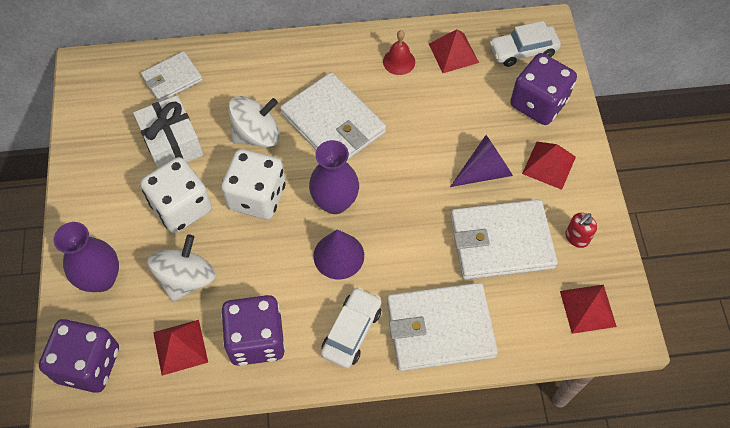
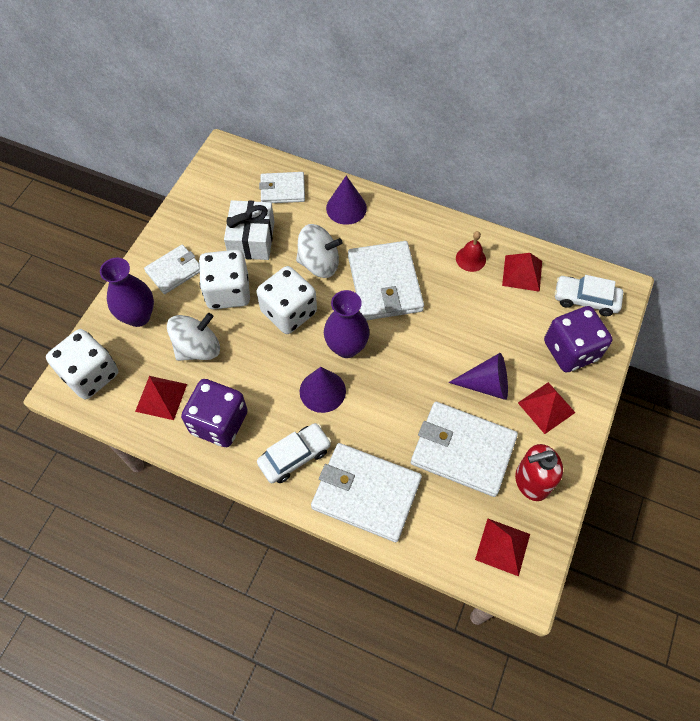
camera: 30 degrees right, 0 degrees up
purple dice [39,319,119,393] -> white dice [46,329,118,400]
red soap dispenser [565,213,597,248] -> red soap dispenser [515,444,563,501], size x1.65
none -> white wallet [144,244,200,294]
none -> purple cone [326,176,367,225]

